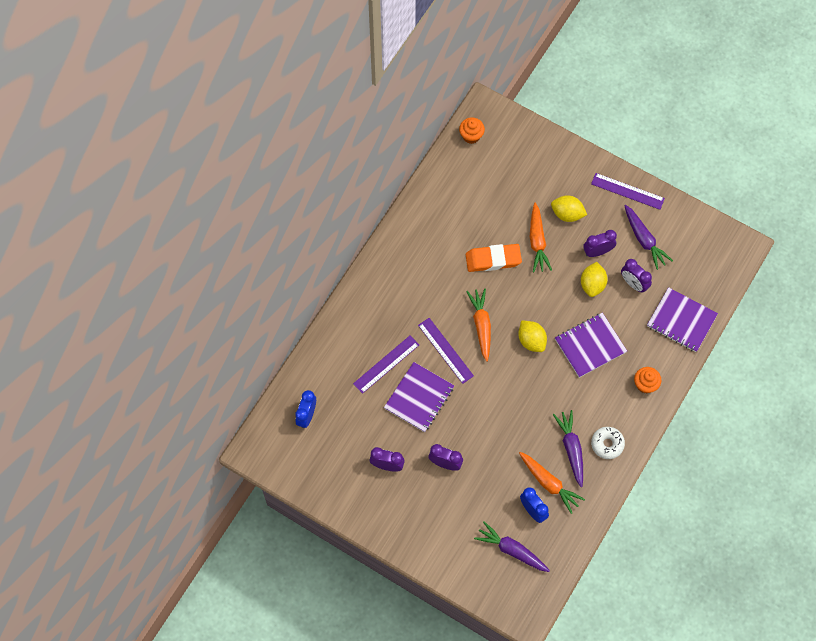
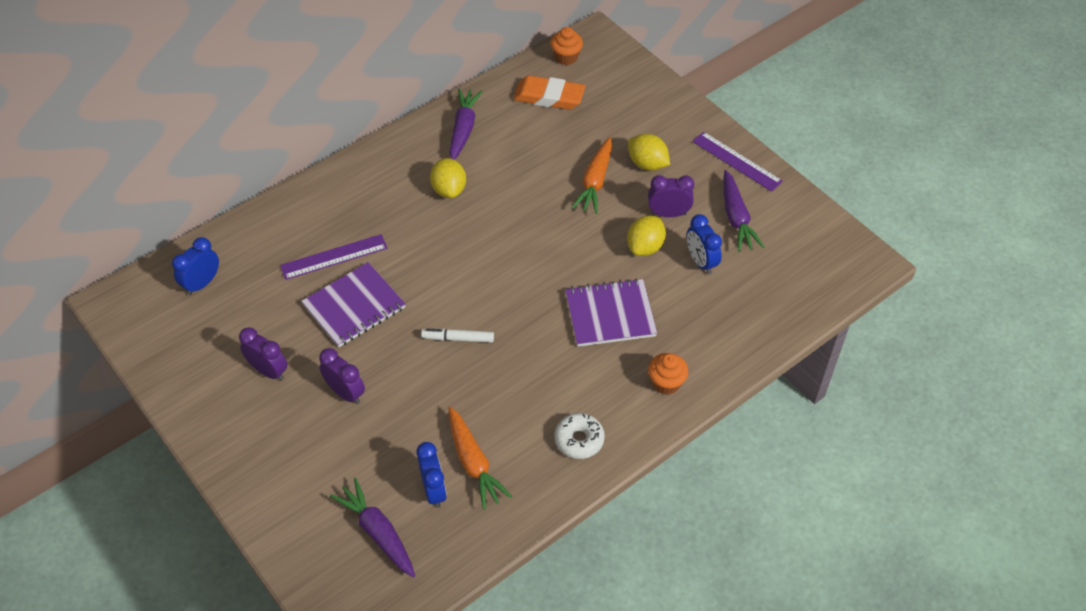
camera: 20 degrees right, 15 degrees down
purple ruler [418,318,474,384] -> none
orange eraser [466,244,522,272] -> orange eraser moved to [513,75,585,110]
orange carrot [466,289,491,362] -> none
yellow lemon [518,320,547,352] -> yellow lemon moved to [430,158,466,198]
purple carrot [553,410,583,487] -> purple carrot moved to [449,88,483,160]
purple clock [621,259,652,293] -> blue clock [687,214,722,274]
purple notebook [647,287,718,352] -> none
none -> white marker [421,328,494,343]

